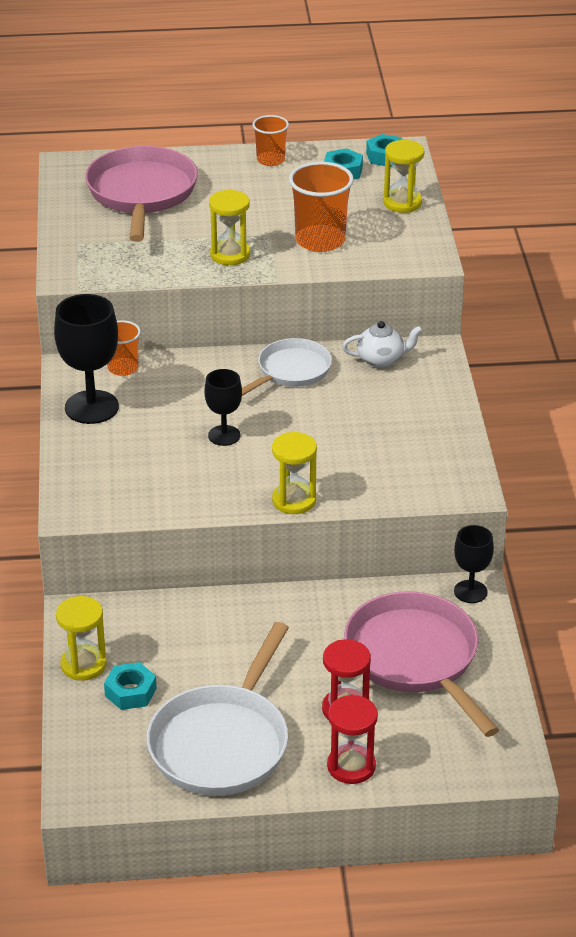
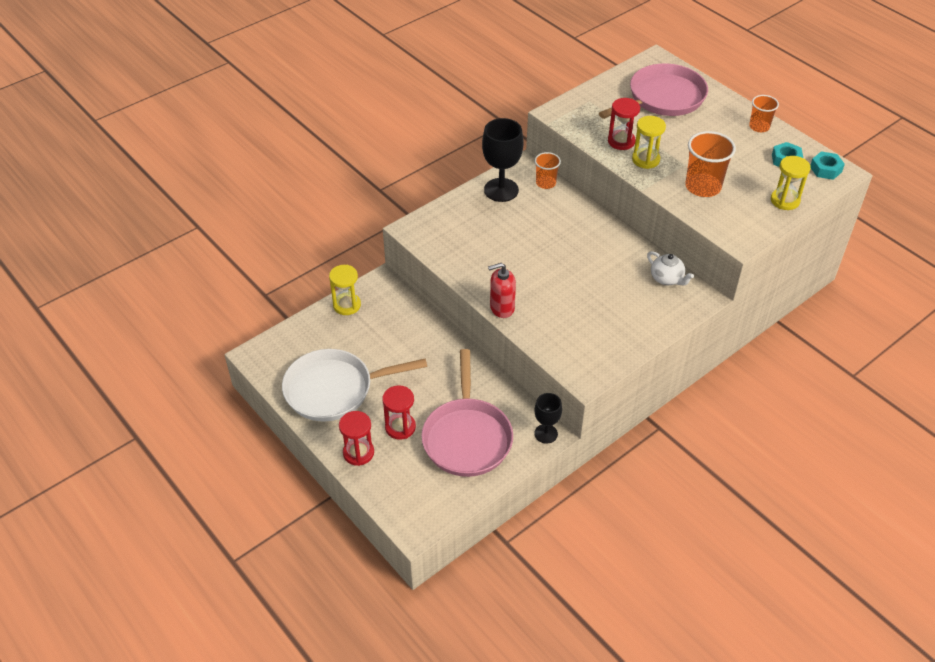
camera: 55 degrees right, 10 degrees up
turquoise nut [104,662,157,710] -> none
black goblet [204,369,242,446] -> none
white pan [242,338,332,396] -> none
yellow hourglass [272,432,317,514] -> red soap dispenser [488,263,516,318]
pink pan [344,592,499,737] -> pink pan turned 150 degrees clockwise [422,349,513,477]
none -> red hourglass [608,98,640,150]

